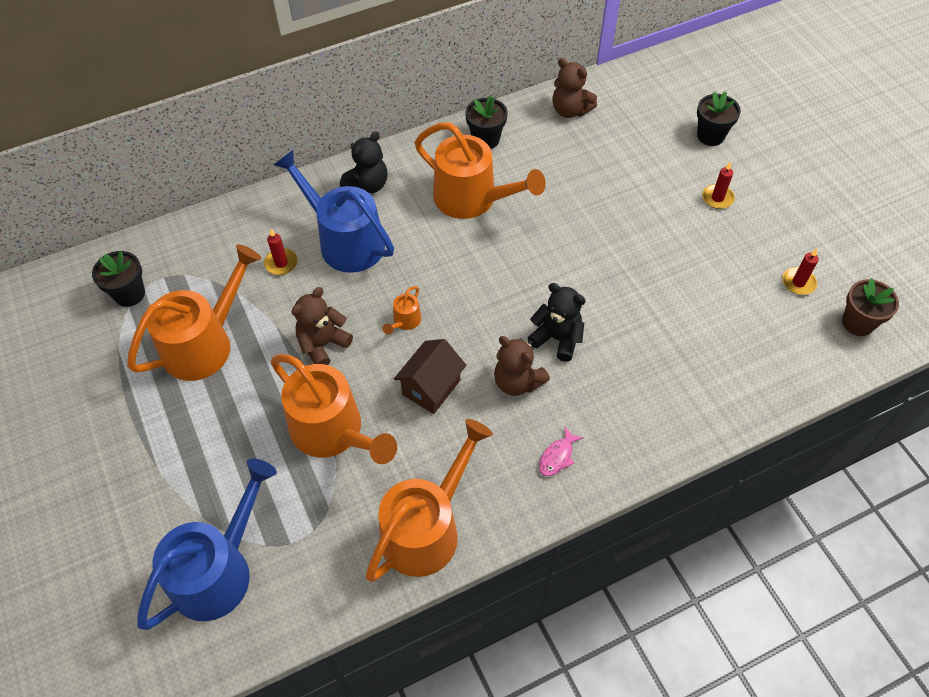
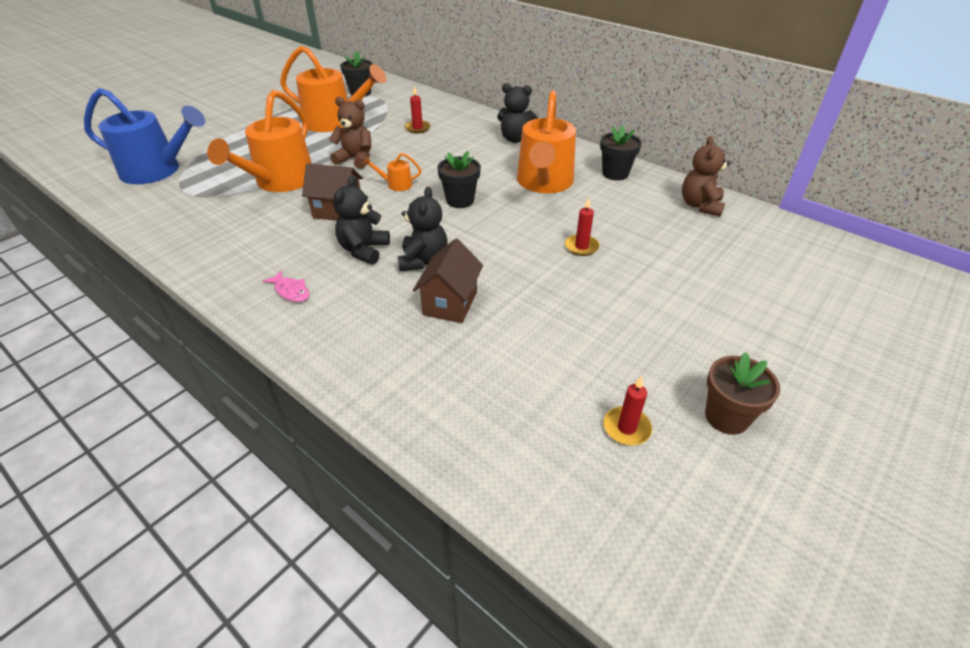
camera: 65 degrees right, 15 degrees down
blue watering can [274,150,394,273] -> none
orange watering can [366,419,493,582] -> none
brown teddy bear [494,336,550,396] -> black teddy bear [333,176,390,265]
pink fish [539,427,583,476] -> pink fish turned 150 degrees counterclockwise [263,271,309,302]
black flower pot [697,91,741,146] -> black flower pot moved to [437,151,481,208]
red candle [702,161,735,209] -> red candle moved to [565,198,600,256]
brown flower pot [842,278,899,336] -> brown flower pot moved to [705,352,780,435]
none -> brown house [413,239,483,323]

